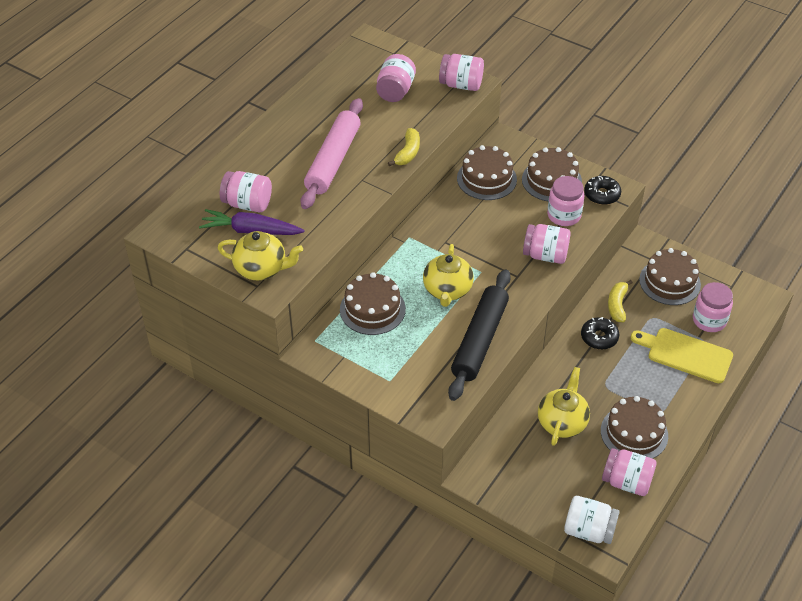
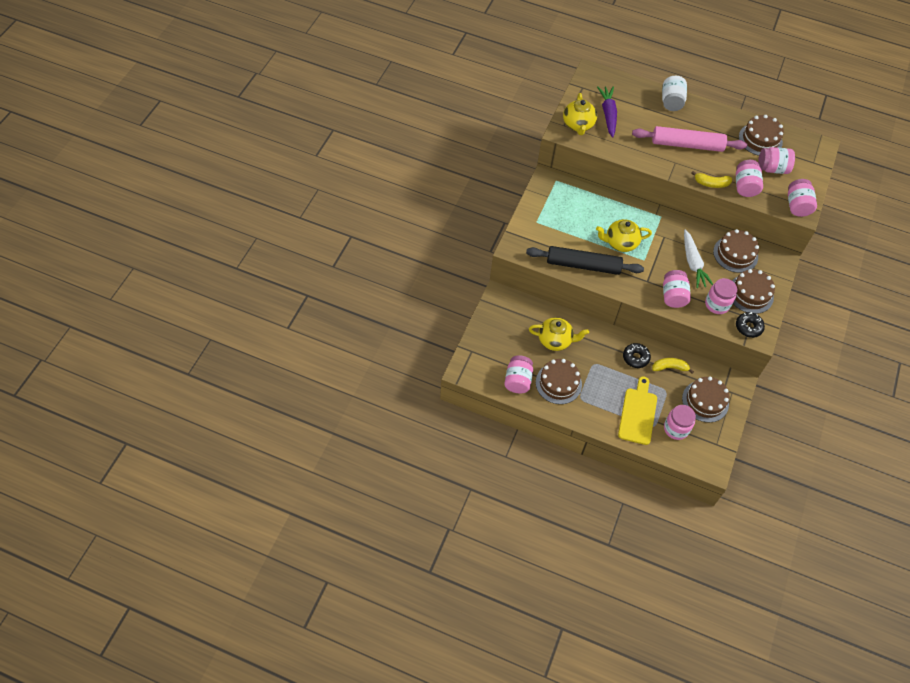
camera: 75 degrees right, 10 degrees up
pink jar [220,171,272,212] -> pink jar moved to [736,160,763,197]
brown cake [340,272,406,335] -> brown cake moved to [739,115,784,156]
white jar [564,496,620,544] -> white jar moved to [662,76,687,111]
none -> white carrot [684,229,713,288]

